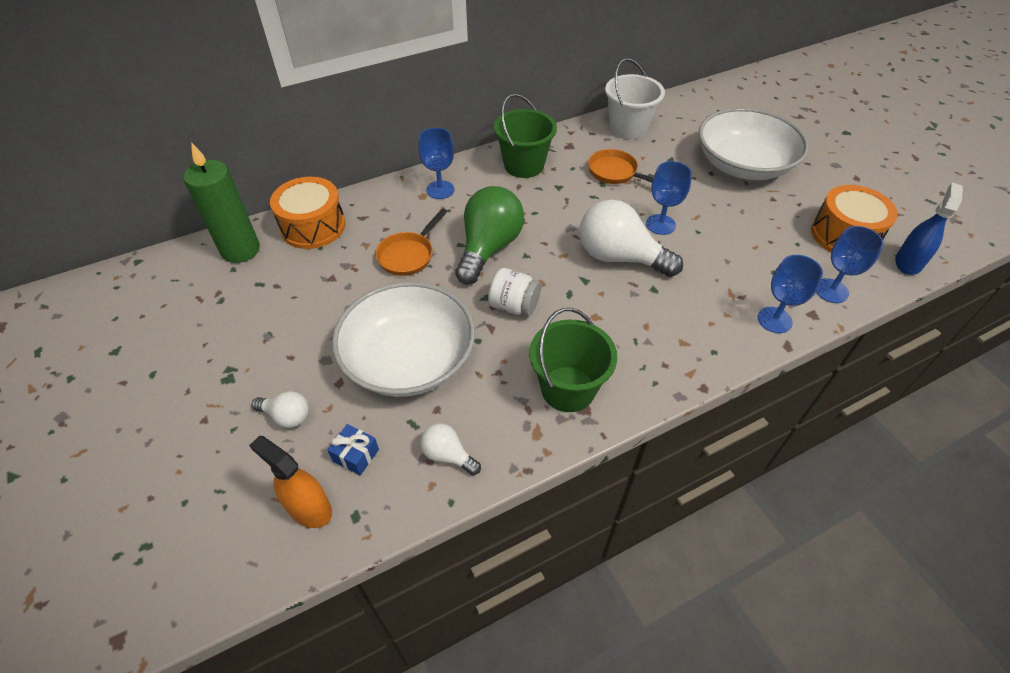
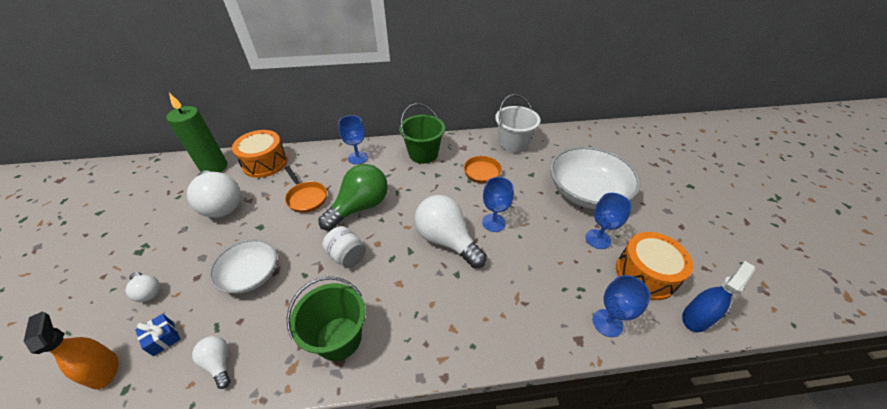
camera: 20 degrees right, 5 degrees down
white bowl [332,282,475,397] -> white bowl [209,239,277,294], size x0.61
orange pan [375,208,448,276] -> orange pan turned 90 degrees counterclockwise [285,166,327,213]
blue goblet [758,255,823,333] -> blue goblet moved to [586,193,632,249]
none -> white light bulb [187,170,241,218]

